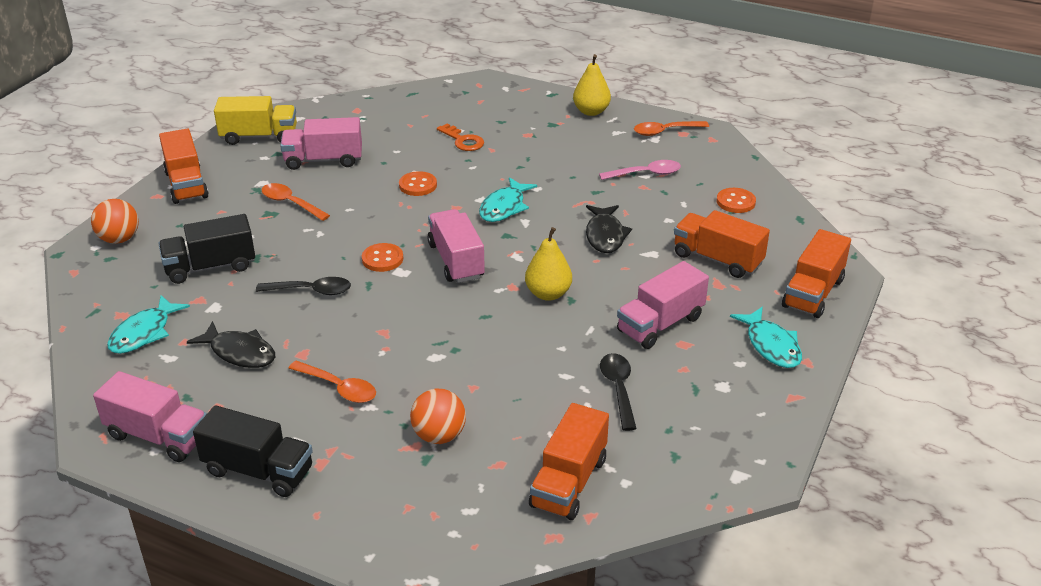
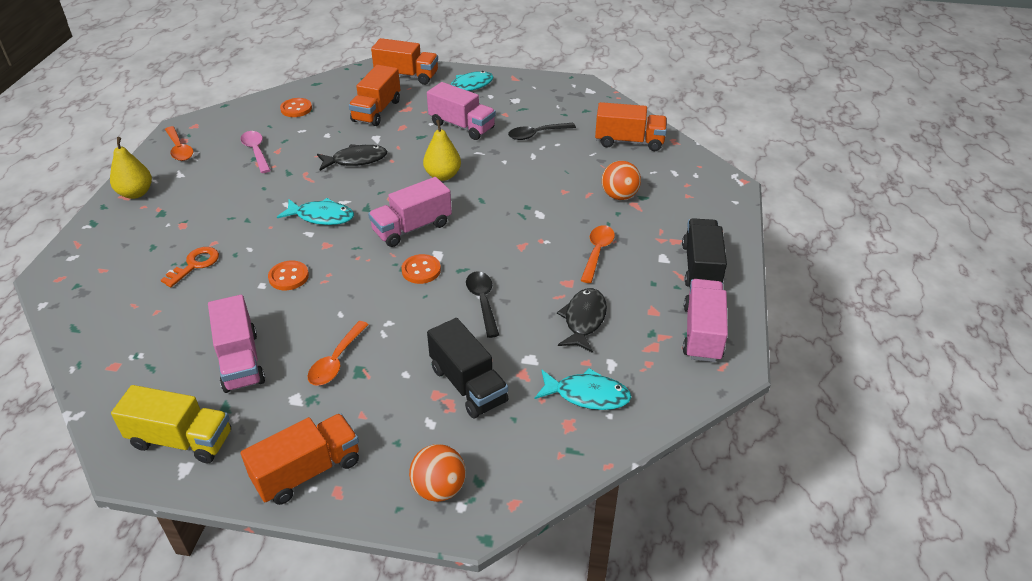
camera: 105 degrees left, 5 degrees up
yellow truck [214,96,297,145] -> yellow truck turned 120 degrees clockwise [111,385,231,463]

